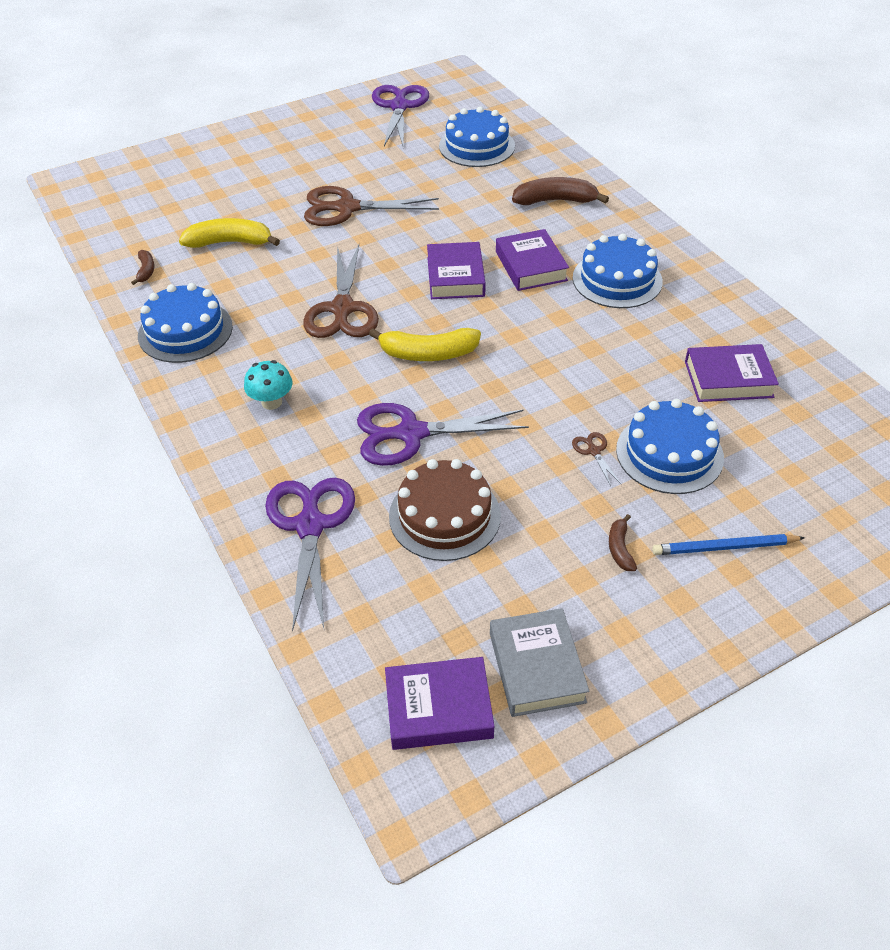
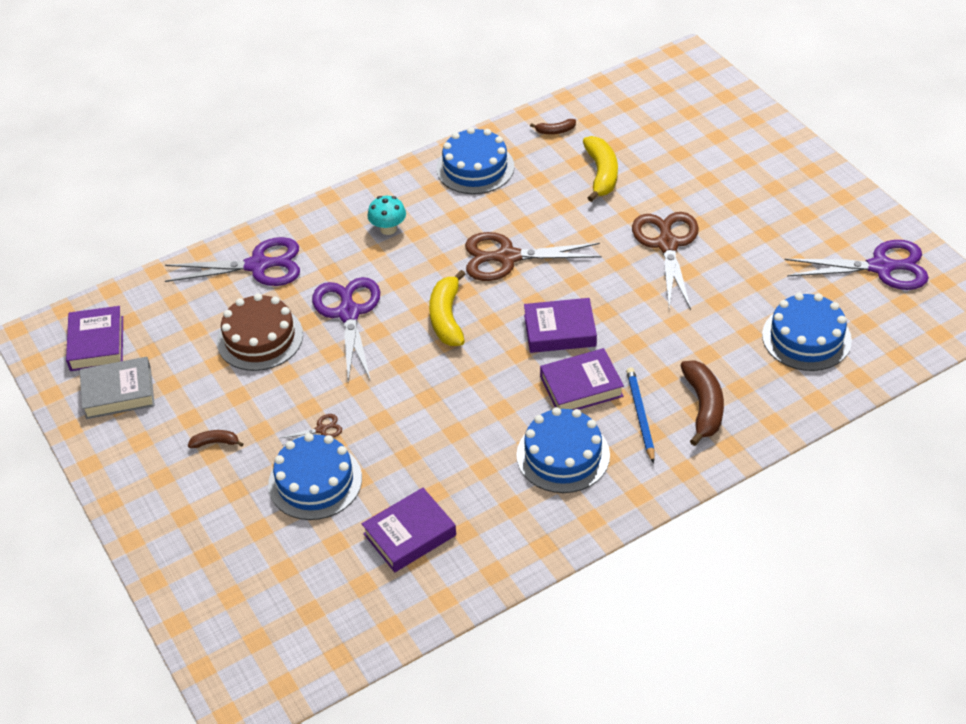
camera: 90 degrees right, 0 degrees up
blue pencil [652,534,805,555] -> blue pencil moved to [626,367,655,463]
purple book [685,344,779,402] -> purple book turned 60 degrees clockwise [362,488,456,572]

